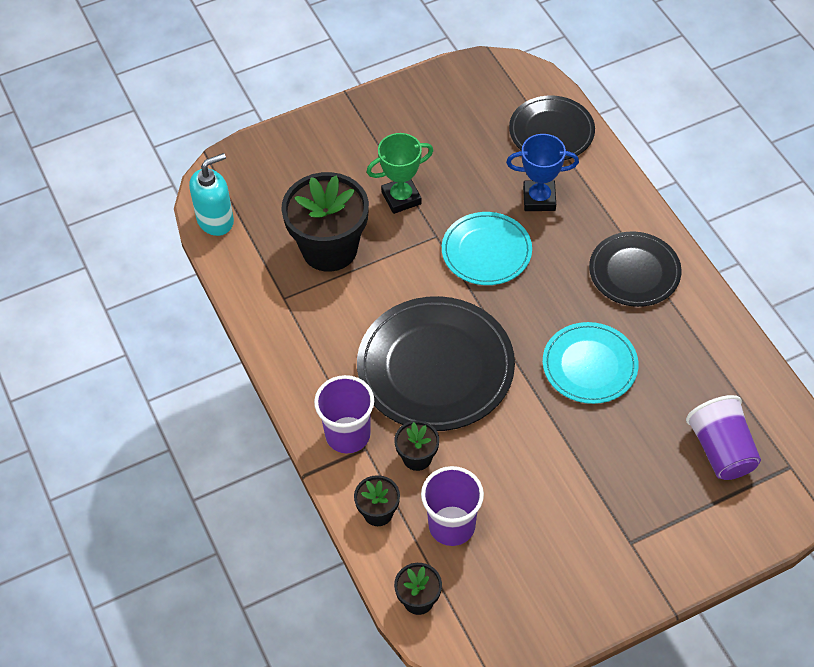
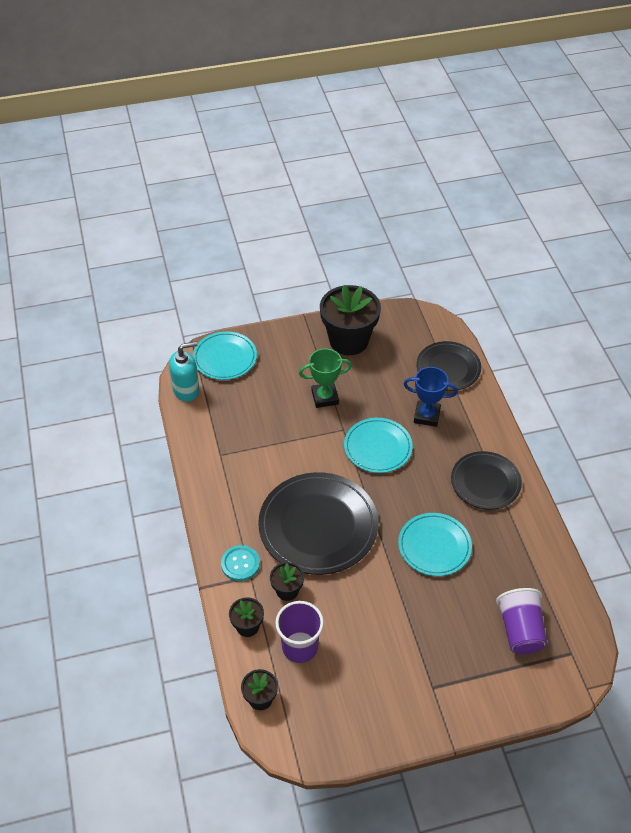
camera: 10 degrees right, 5 degrees down
black flower pot [282,172,369,272] -> black flower pot moved to [320,285,381,355]
purple cup [314,375,374,453] -> turquoise button [221,545,260,581]
none -> turquoise plate [193,331,257,380]

